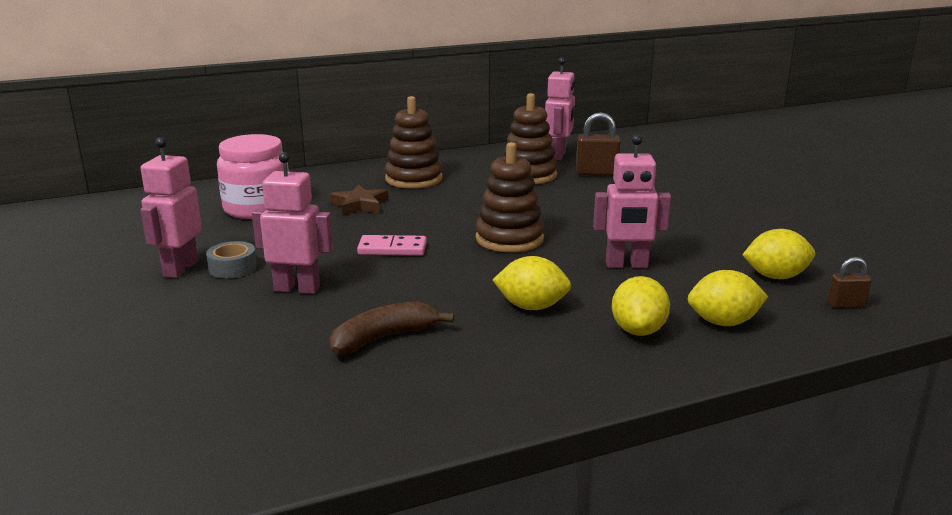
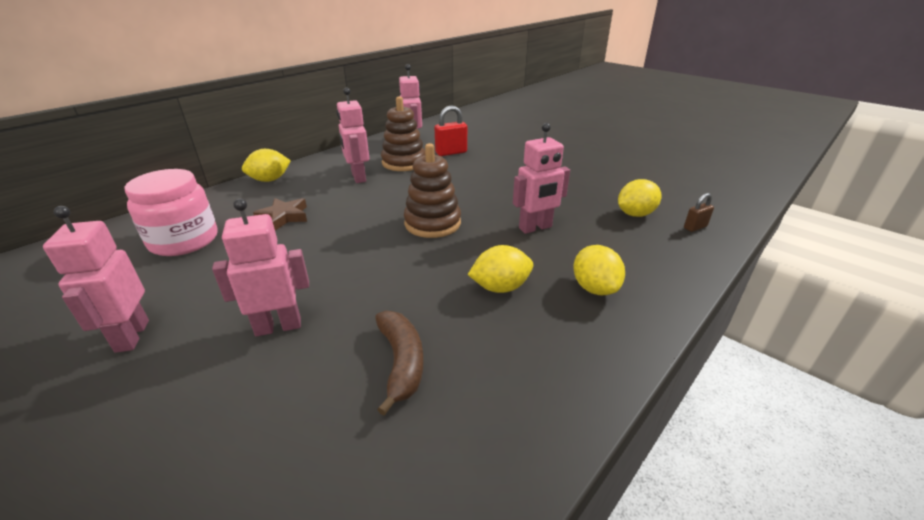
camera: 25 degrees left, 10 degrees up
grey tape [206,241,257,278] -> none
brown banana [329,302,454,355] -> brown banana turned 135 degrees clockwise [375,311,423,415]
pink domino [357,235,427,256] -> none
brown stacking toy [385,96,443,189] -> none
brown padlock [576,112,621,176] -> red padlock [434,105,467,156]
yellow lemon [688,270,768,326] -> yellow lemon moved to [242,149,291,182]
none -> pink robot [337,88,369,183]

